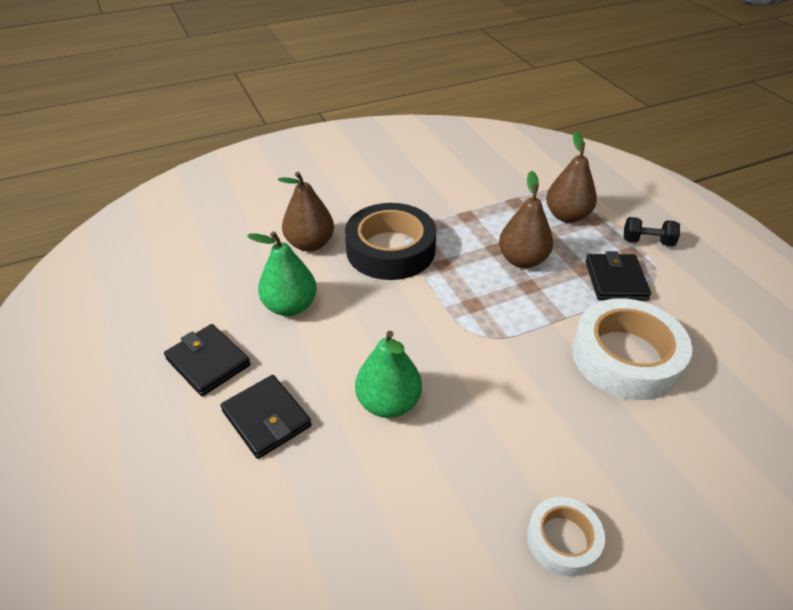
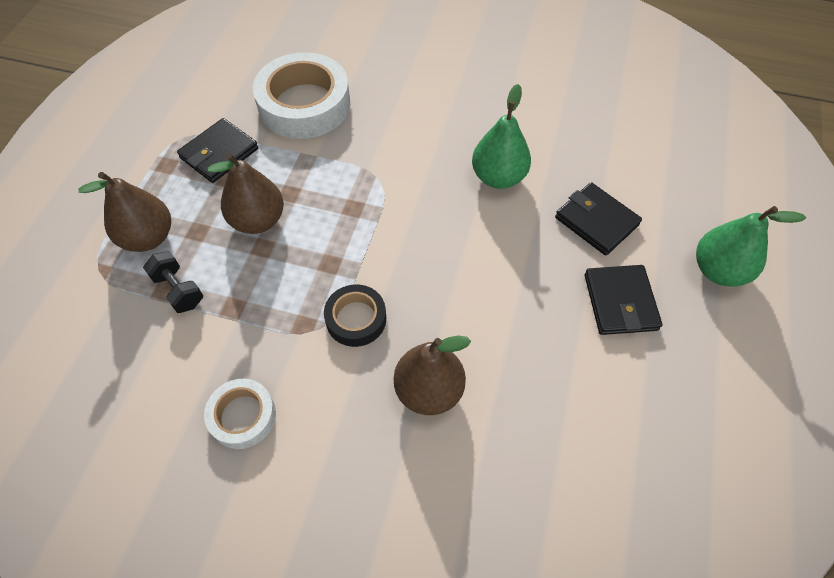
camera: 140 degrees left, 15 degrees up
black wallet [220,375,312,459] -> black wallet turned 45 degrees counterclockwise [555,182,642,256]
green pear [247,231,317,316] -> green pear moved to [696,206,806,287]
black tape [345,203,437,280] -> black tape [324,285,386,347], size x0.53
white tape [527,497,605,576] -> white tape moved to [204,379,276,449]
black dumbbell [624,217,680,246] -> black dumbbell moved to [143,251,203,313]

